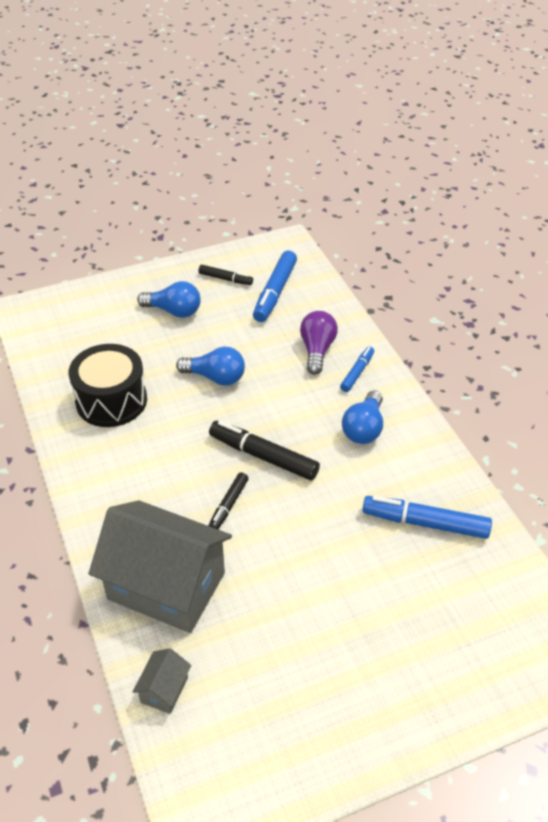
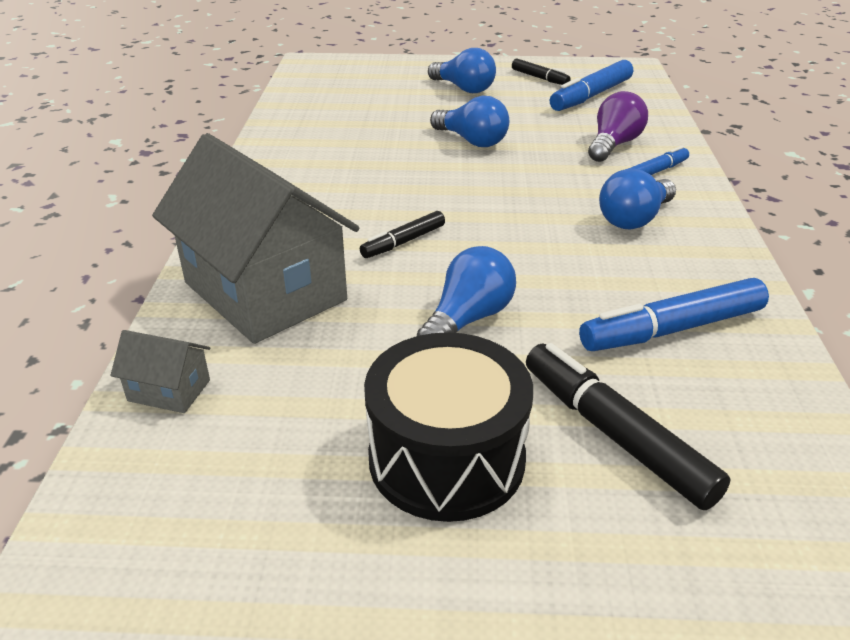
camera: 25 degrees right, 10 degrees down
black drum [69,344,147,427] -> black drum moved to [364,332,533,522]
grey house [133,648,191,714] -> grey house turned 60 degrees clockwise [111,330,210,413]
black marker [209,421,320,481] -> black marker moved to [526,343,731,510]
blue marker [362,496,492,539] -> blue marker turned 60 degrees counterclockwise [579,278,769,351]
none -> blue light bulb [417,246,516,336]

